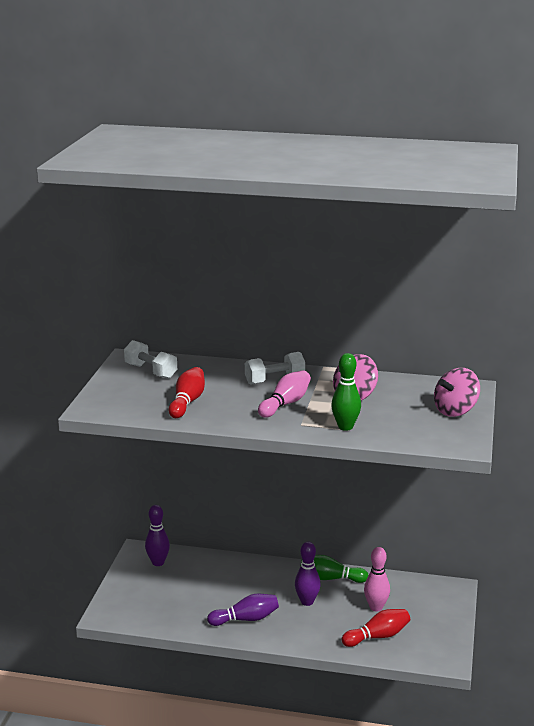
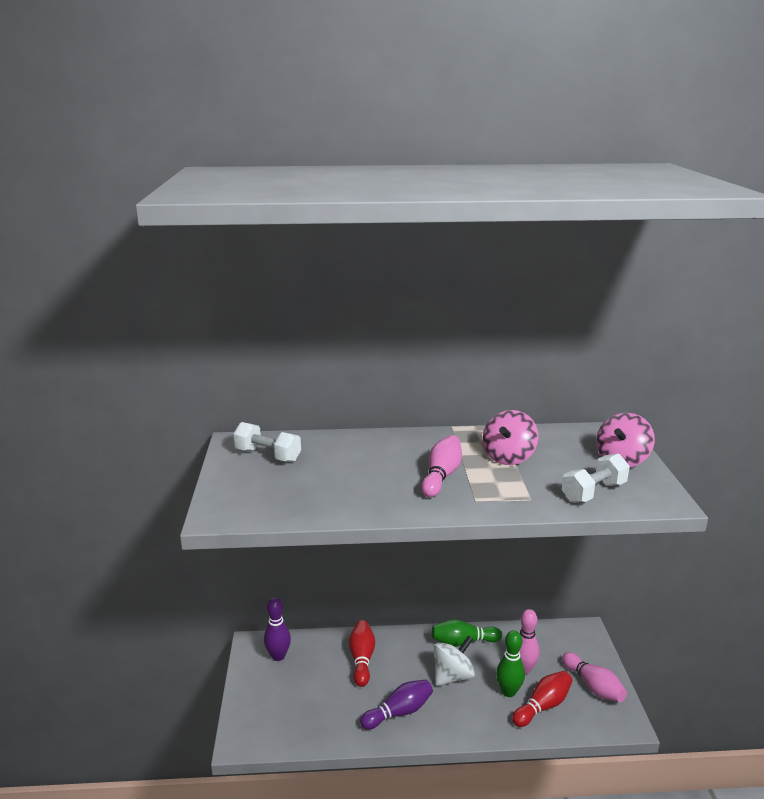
camera: 15 degrees left, 0 degrees up
red bowling pin [169,367,205,418] -> red bowling pin moved to [349,620,375,687]
white dumbbell [245,352,305,385] -> white dumbbell moved to [562,453,630,503]
purple bowling pin [295,542,321,606] -> white spinning top [434,635,475,686]
green bowling pin [331,353,361,431] -> green bowling pin moved to [496,630,525,697]
none -> pink bowling pin [562,652,627,702]

